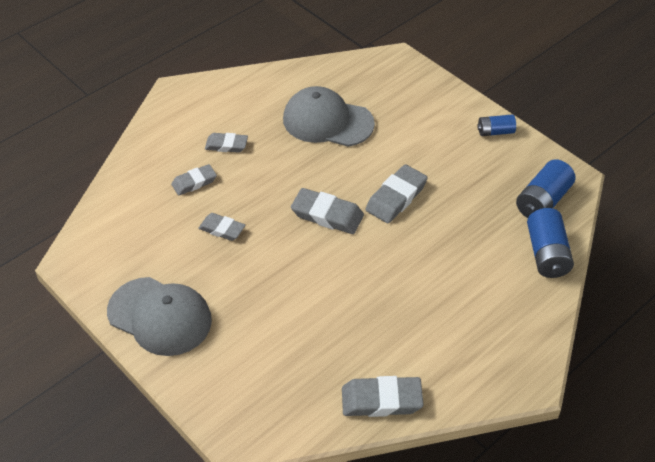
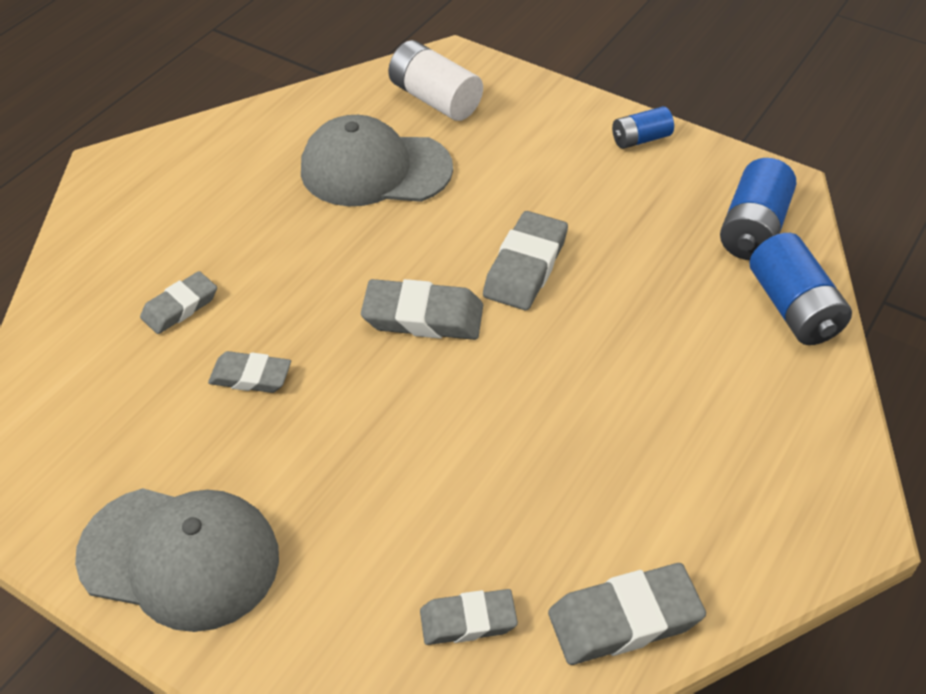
camera: 15 degrees left, 0 degrees up
grey eraser [205,133,248,153] -> grey eraser moved to [420,589,518,645]
none -> white battery [388,40,483,121]

